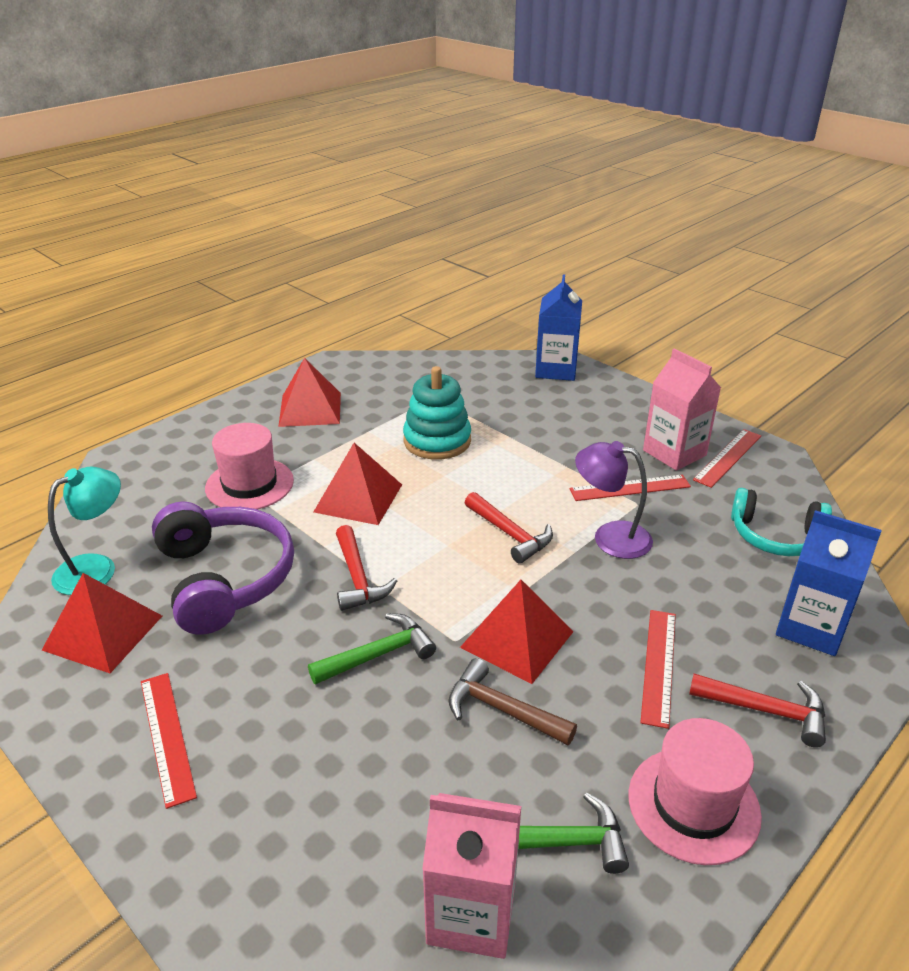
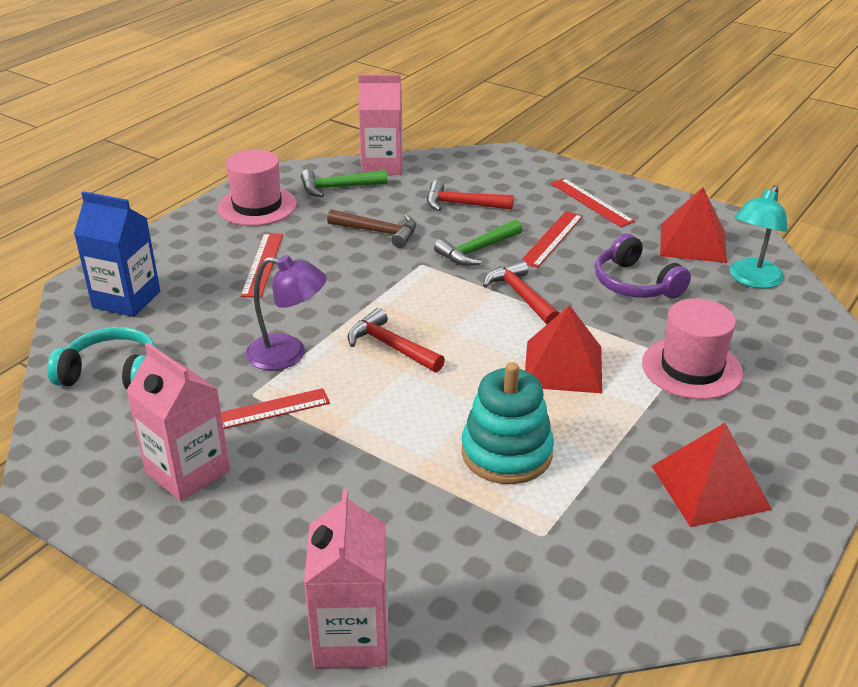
camera: 170 degrees right, 0 degrees up
purple headphones [152,502,294,635] -> purple headphones [595,233,691,298], size x0.66
red pyramid [460,580,574,684] -> none
blue carton [535,274,582,381] -> pink carton [304,489,388,668]
red hammer [689,674,826,747] -> red hammer moved to [427,180,514,211]
red ruler [693,429,761,488] -> red ruler moved to [521,211,583,268]

